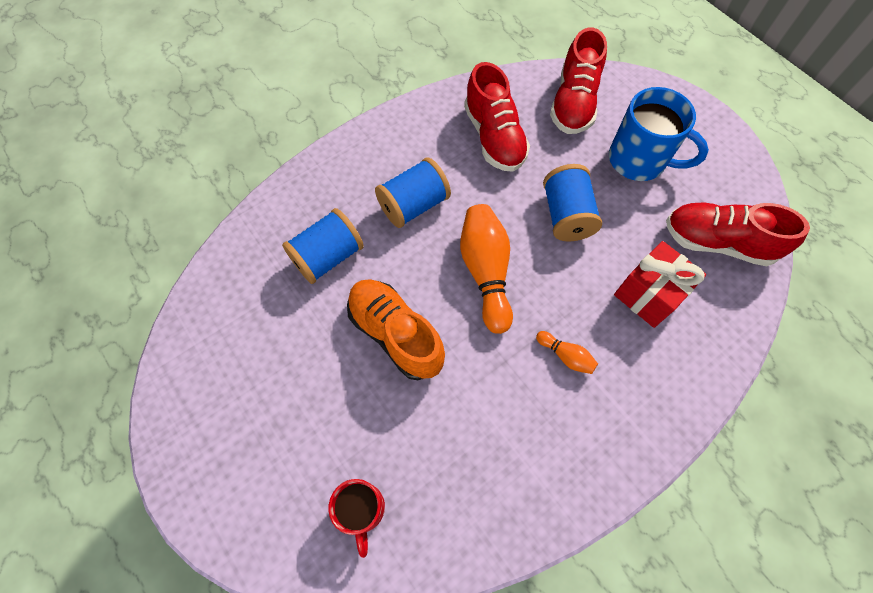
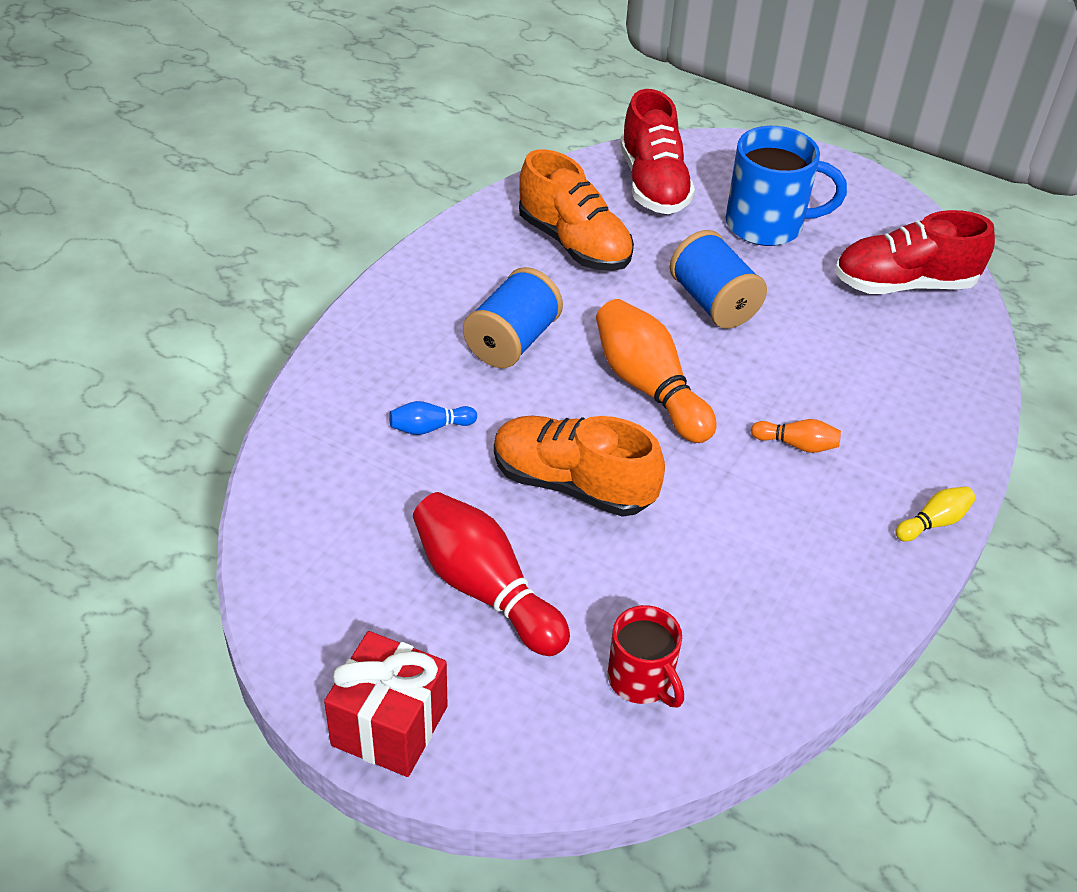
camera: 25 degrees left, 20 degrees down
blue spool [282,208,364,284] -> blue bowling pin [389,401,477,435]
red shoe [464,62,530,172] -> orange shoe [519,149,634,271]
red gift [614,241,706,328] -> red gift moved to [324,631,448,777]
none -> red bowling pin [413,492,570,656]
none -> yellow bowling pin [895,486,976,542]

